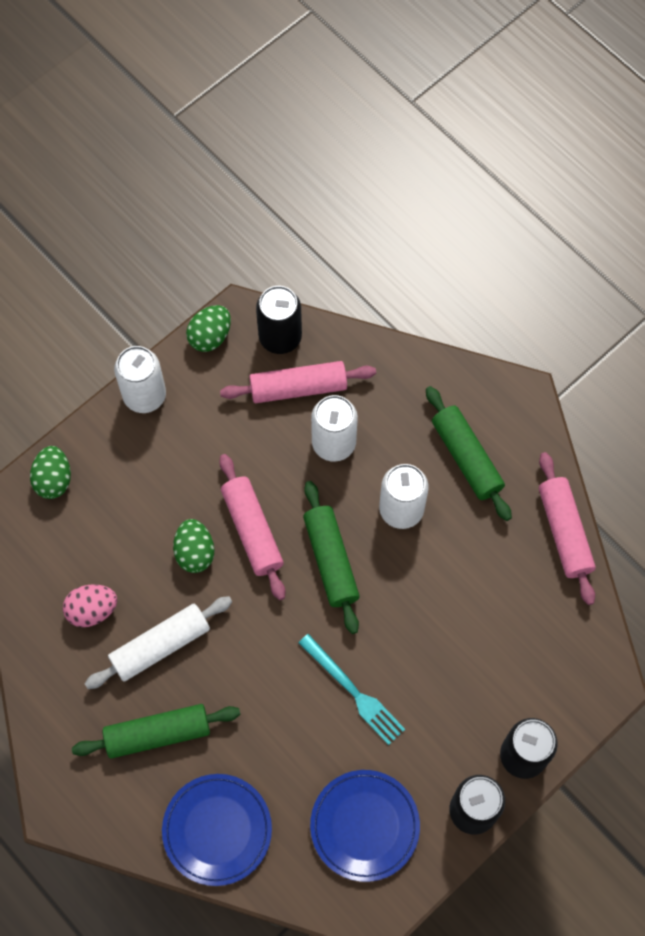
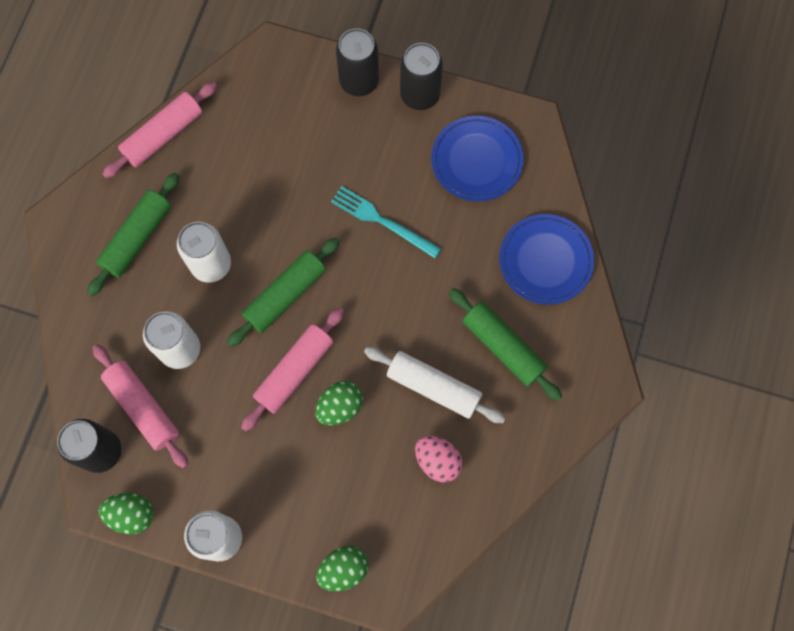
camera: 120 degrees left, 5 degrees up
turquoise fork [298,634,405,745] -> turquoise fork turned 75 degrees counterclockwise [331,186,441,258]

